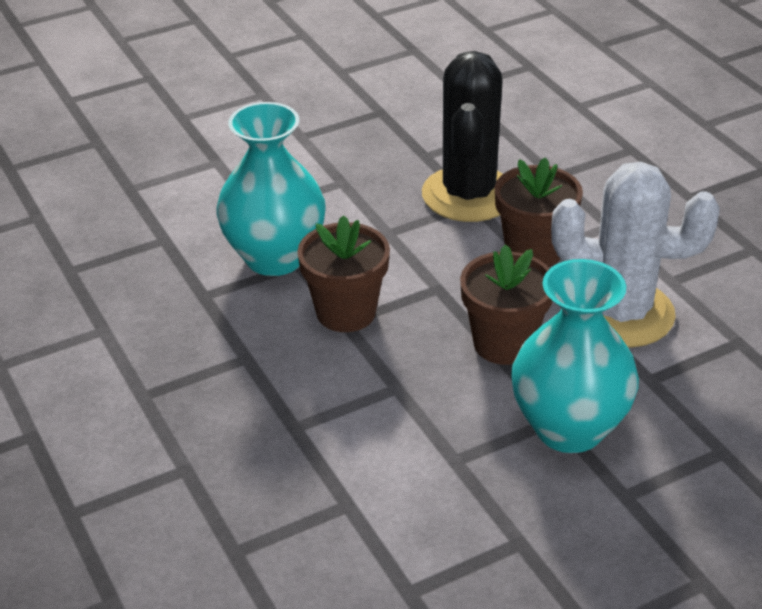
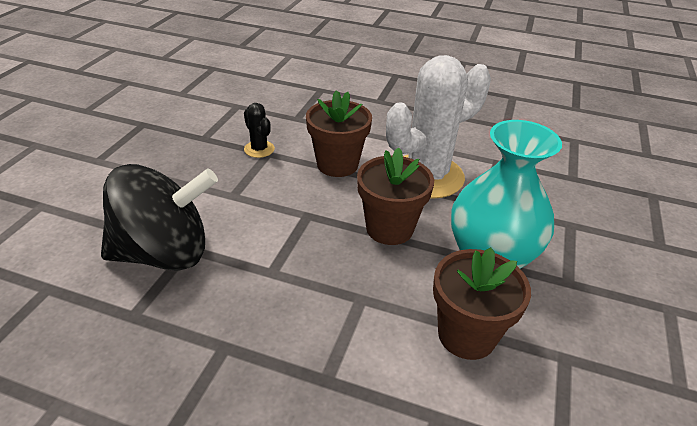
camera: 45 degrees left, 0 degrees up
turquoise vase [217,102,326,276] -> black spinning top [101,164,218,271]
brown flower pot [297,215,390,332] -> brown flower pot moved to [433,248,531,360]
black cactus [422,51,503,222] -> black cactus [244,103,275,158], size x0.43

